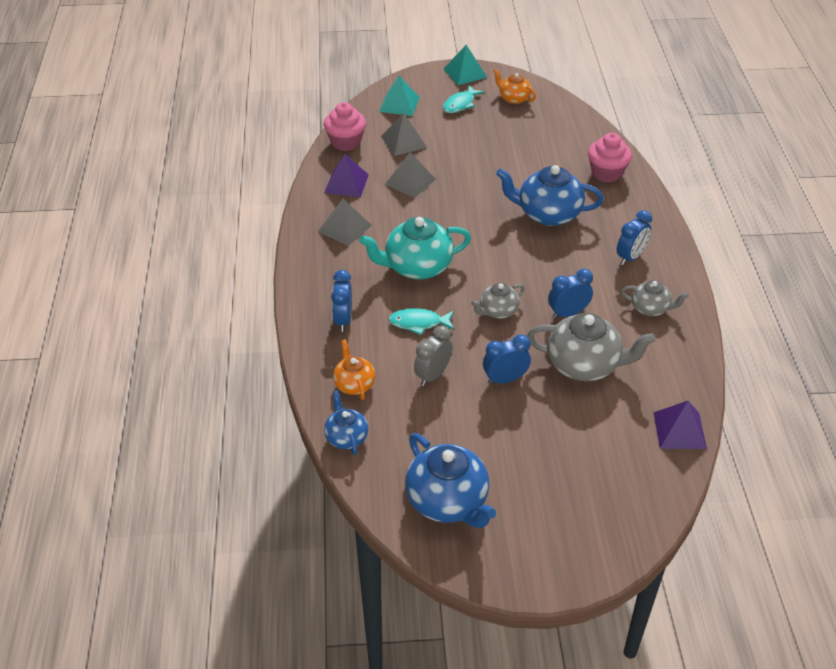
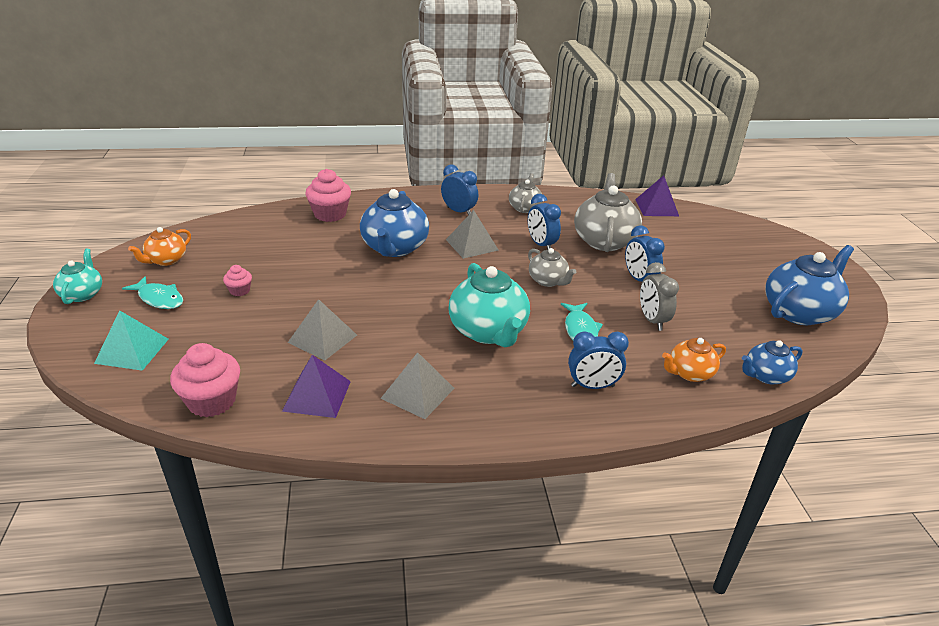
camera: 95 degrees left, 10 degrees down
grey pyramid [381,113,427,156] -> grey pyramid moved to [446,210,498,259]
grey clock [414,325,453,386] -> grey clock turned 45 degrees clockwise [640,262,679,331]
turquoise pyramid [444,45,487,85] -> turquoise teapot [53,249,102,304]
none -> pink cupcake [223,265,252,296]

